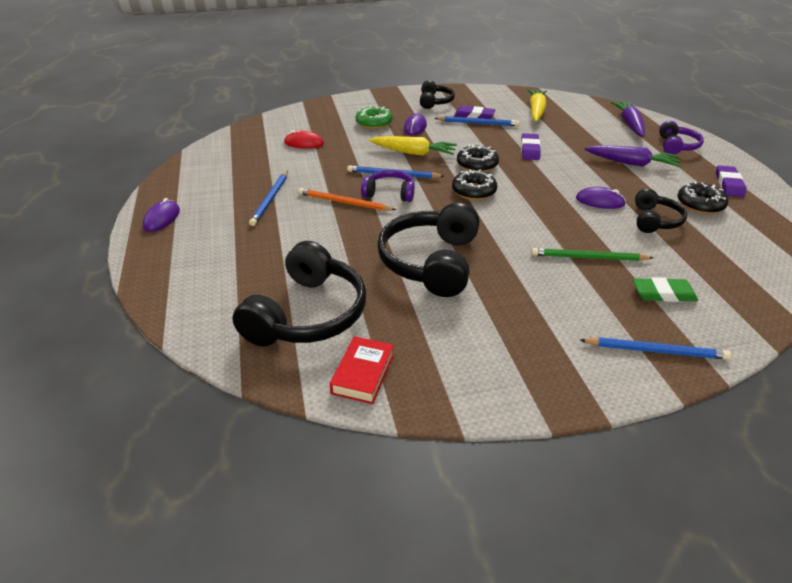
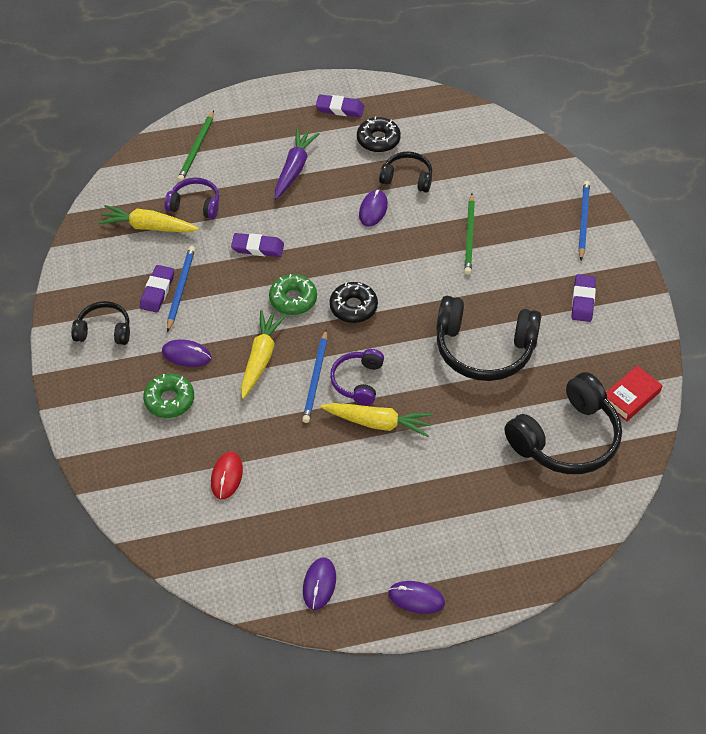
camera: 90 degrees left, 15 degrees up
black headphones [232,241,366,347] -> black headphones turned 120 degrees clockwise [504,372,622,474]
blue pencil [249,171,288,226] -> none
orange pencil [298,188,396,211] -> yellow carrot [321,403,433,437]
red book [330,336,394,404] -> red book turned 60 degrees counterclockwise [606,366,663,421]
black donut [457,145,499,172] -> green donut [269,274,317,315]
purple carrot [611,102,645,137] -> green pencil [177,111,214,182]
green eraser [633,277,698,302] -> none
purple headphones [659,121,704,154] -> purple headphones moved to [164,178,219,219]
none -> purple mouse [303,558,336,610]
none -> purple eraser [571,274,596,322]

